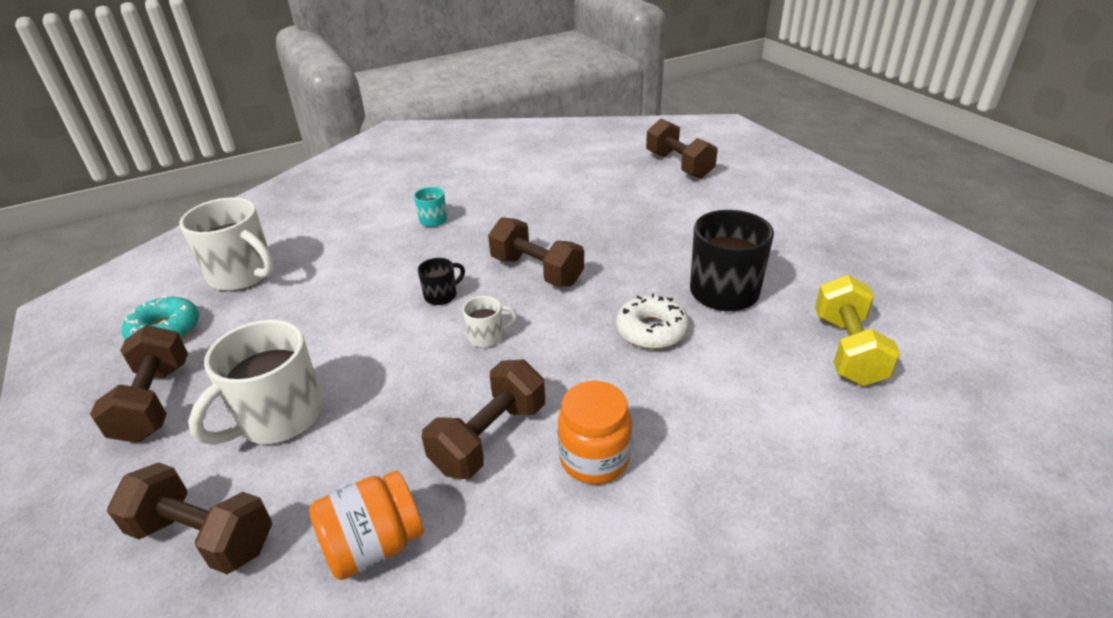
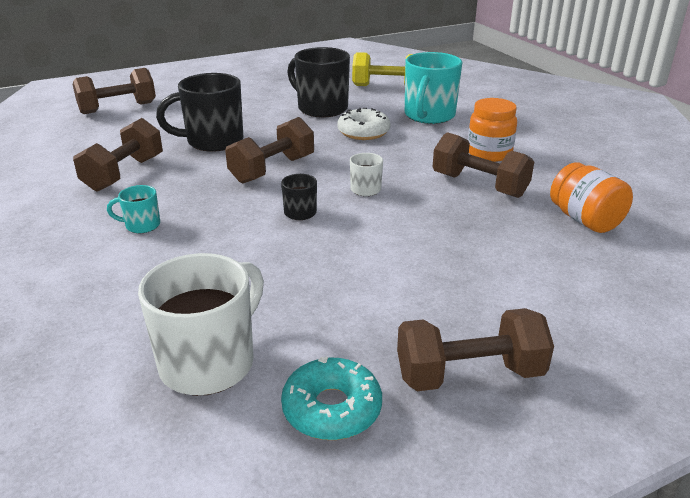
camera: 90 degrees left, 5 degrees down
brown dumbbell [107,462,272,574] -> brown dumbbell moved to [73,118,163,192]
white mug [188,320,323,445] -> none
none -> black mug [156,73,244,152]
none -> turquoise mug [405,52,462,124]

